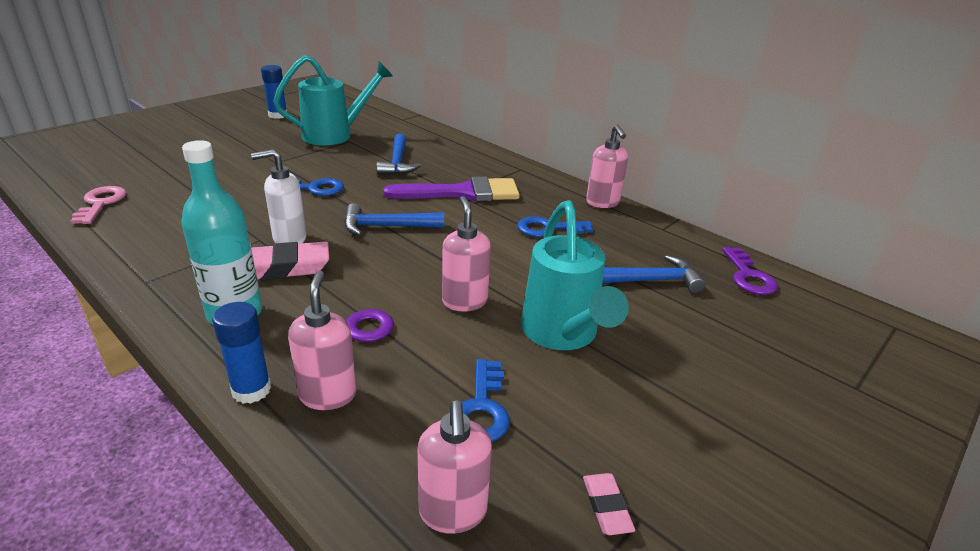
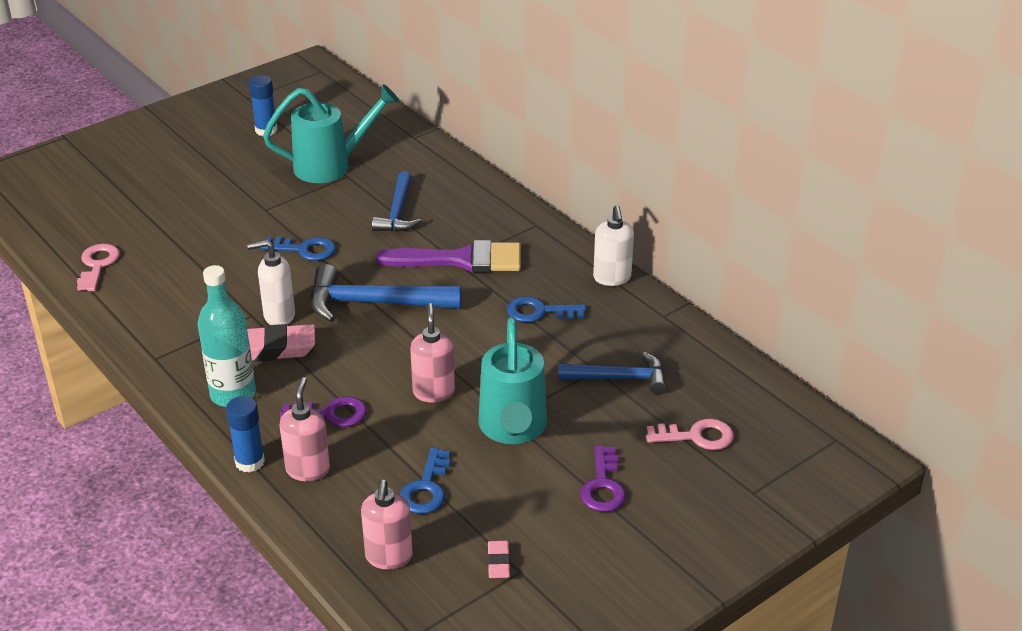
camera: 10 degrees right, 5 degrees up
blue hammer [344,203,444,236] -> blue hammer [311,264,462,322], size x1.50
pink soap dispenser [586,125,628,208] -> white soap dispenser [593,205,634,286]
purple key [722,247,778,295] -> purple key moved to [580,446,626,512]
none -> pink key [646,418,734,450]

